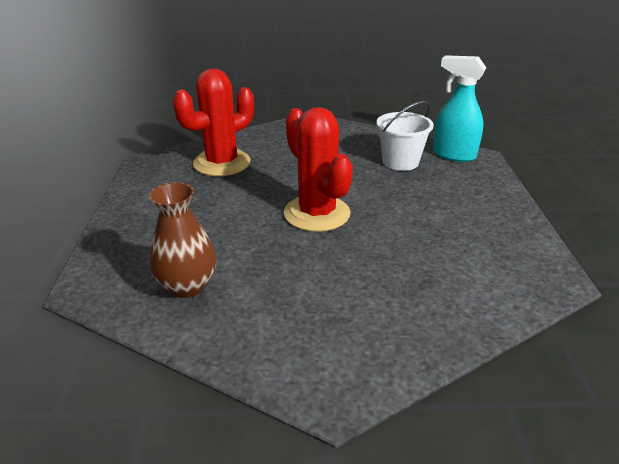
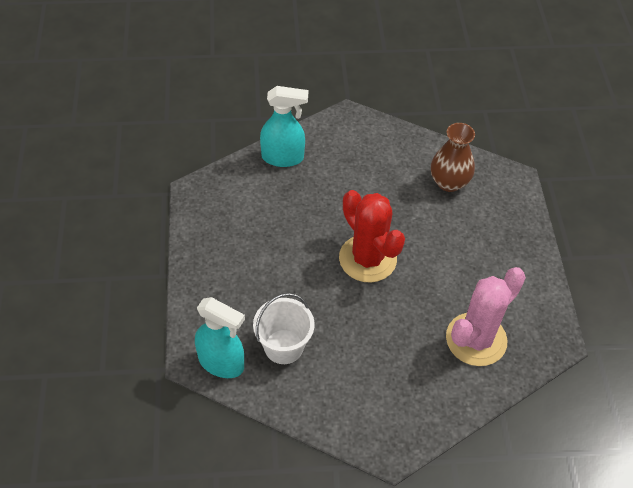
camera: 175 degrees right, 20 degrees up
red cactus [173,68,254,176] -> pink cactus [446,267,526,366]
none -> turquoise spray bottle [260,86,308,167]

